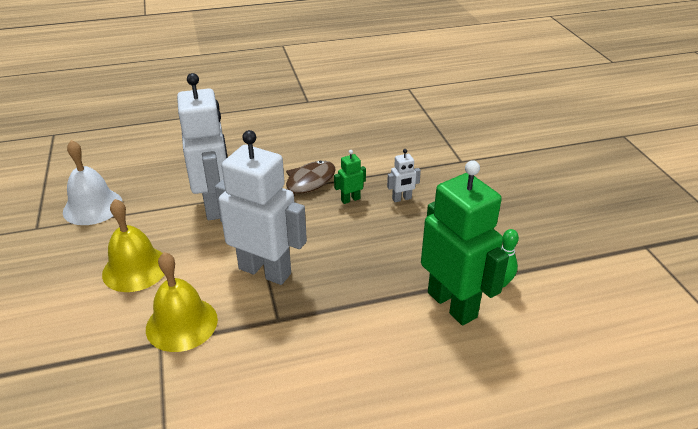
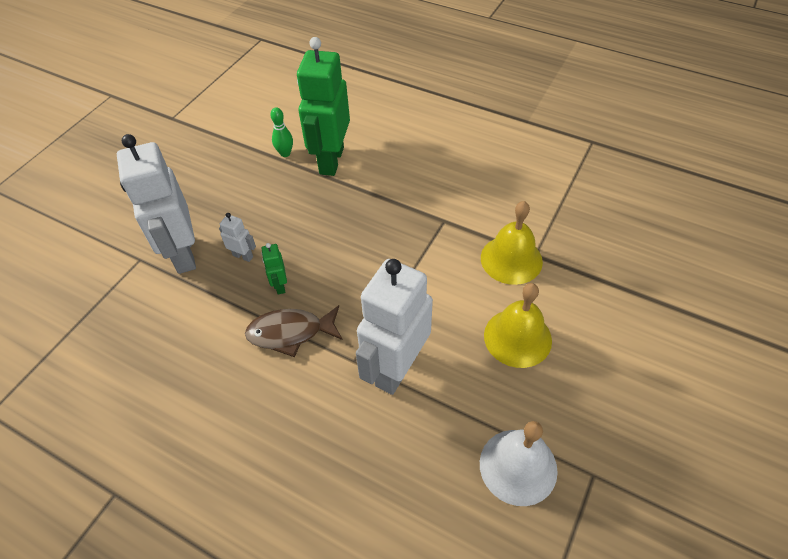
camera: 135 degrees left, 15 degrees up
white robot [215,130,307,285] -> white robot moved to [117,134,196,274]
green robot [334,150,366,204] -> green robot turned 60 degrees clockwise [261,243,287,294]

